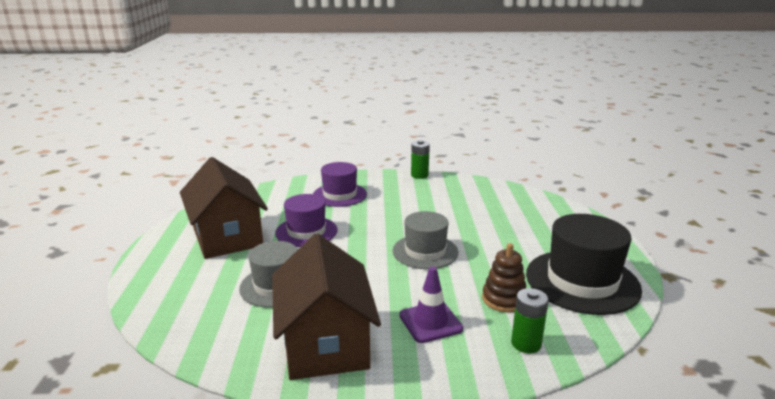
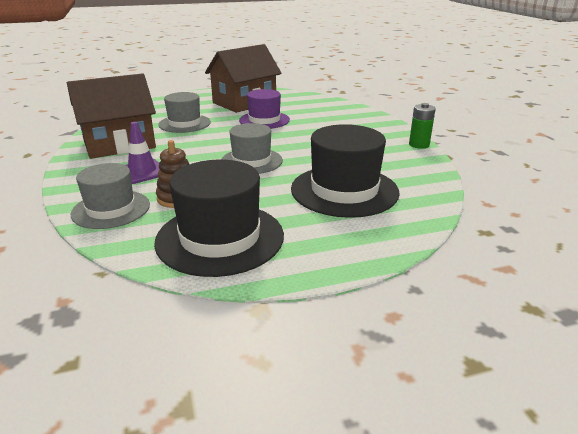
camera: 75 degrees right, 5 degrees up
purple hat [313,162,367,207] -> none
green battery [511,288,549,354] -> grey hat [71,163,150,229]
none -> black hat [291,124,400,218]

